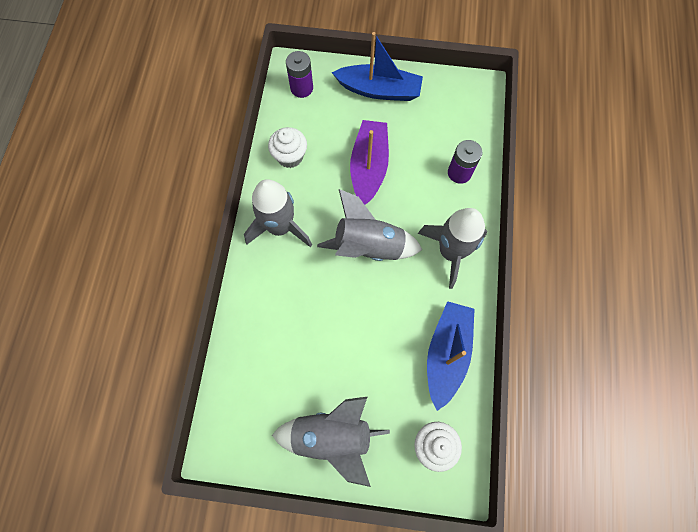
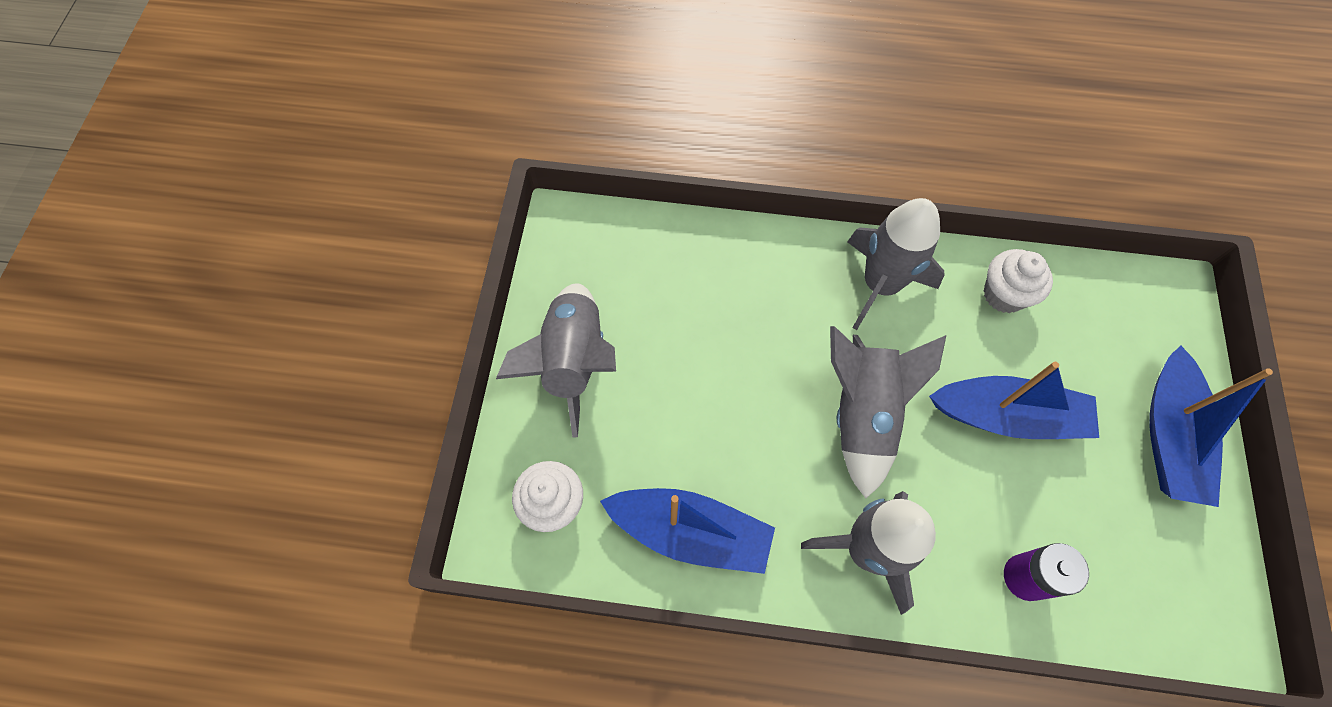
camera: 90 degrees right, 5 degrees down
purple battery [286,51,313,98] -> none
purple boat [350,120,389,205] -> blue boat [929,362,1099,439]

